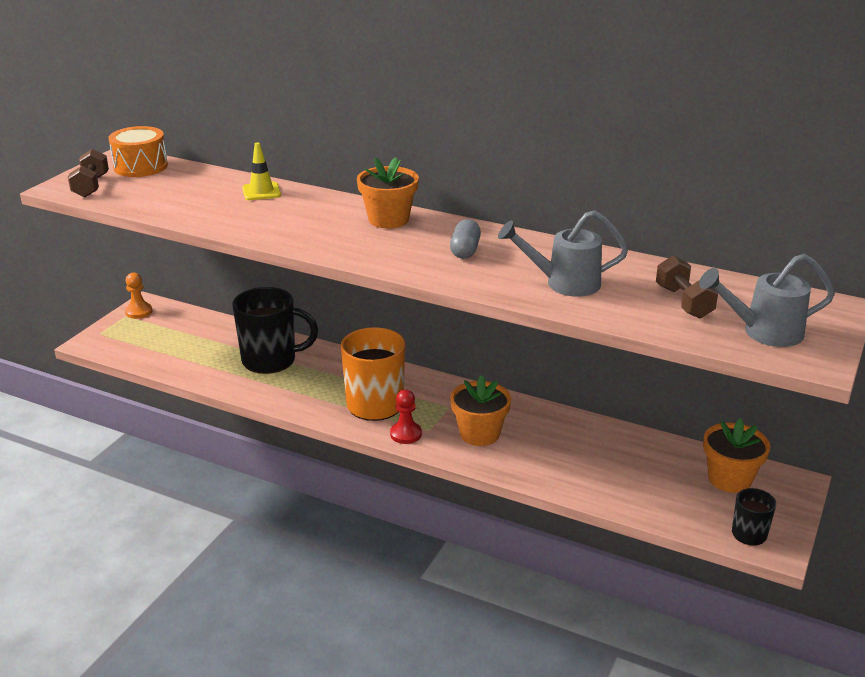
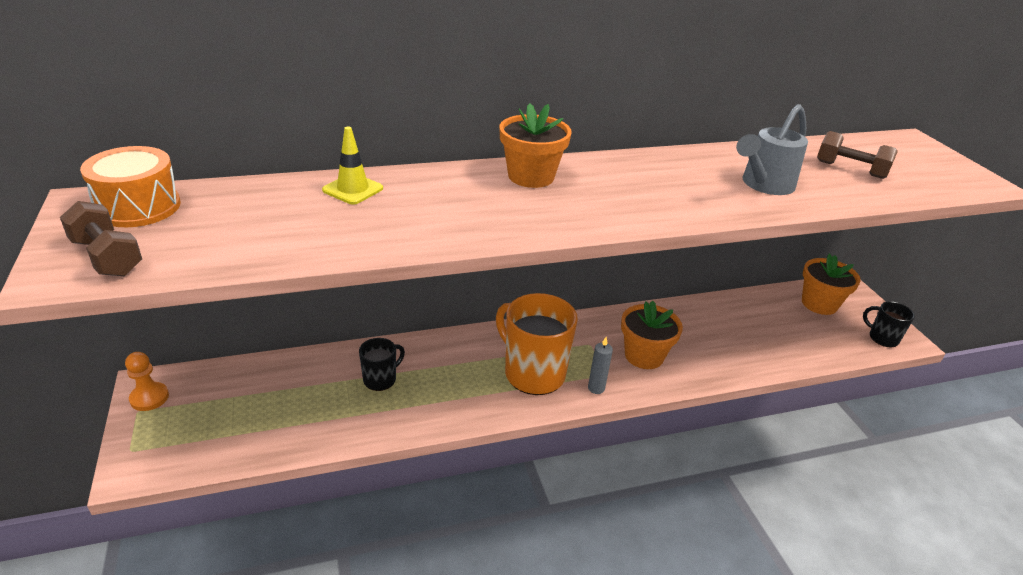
camera: 45 degrees left, 5 degrees up
black mug [232,287,318,374] -> black mug [359,338,405,391], size x0.51
red pawn [390,390,422,444] -> grey candle [588,337,613,394]
grey capsule [450,219,481,259] -> none
grey watering can [699,254,835,347] -> none

